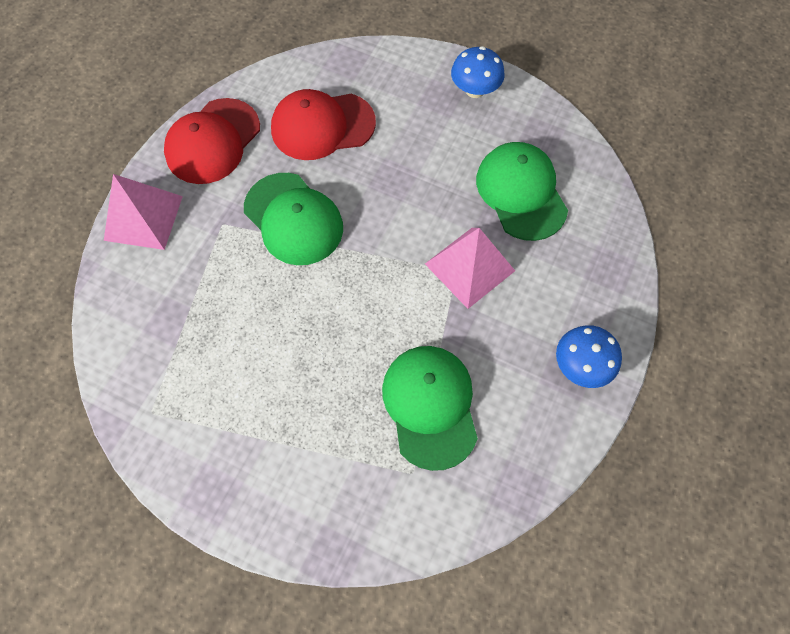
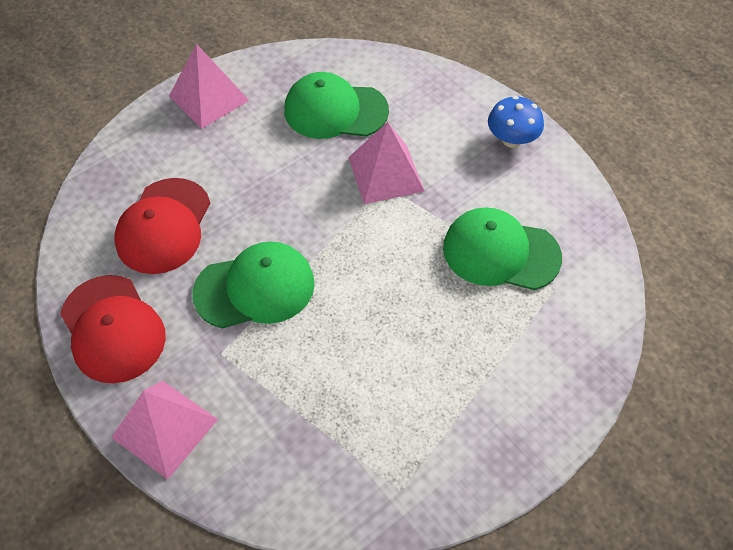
camera: 65 degrees left, 10 degrees down
blue mushroom [451,46,505,98] -> pink pyramid [169,44,250,129]

